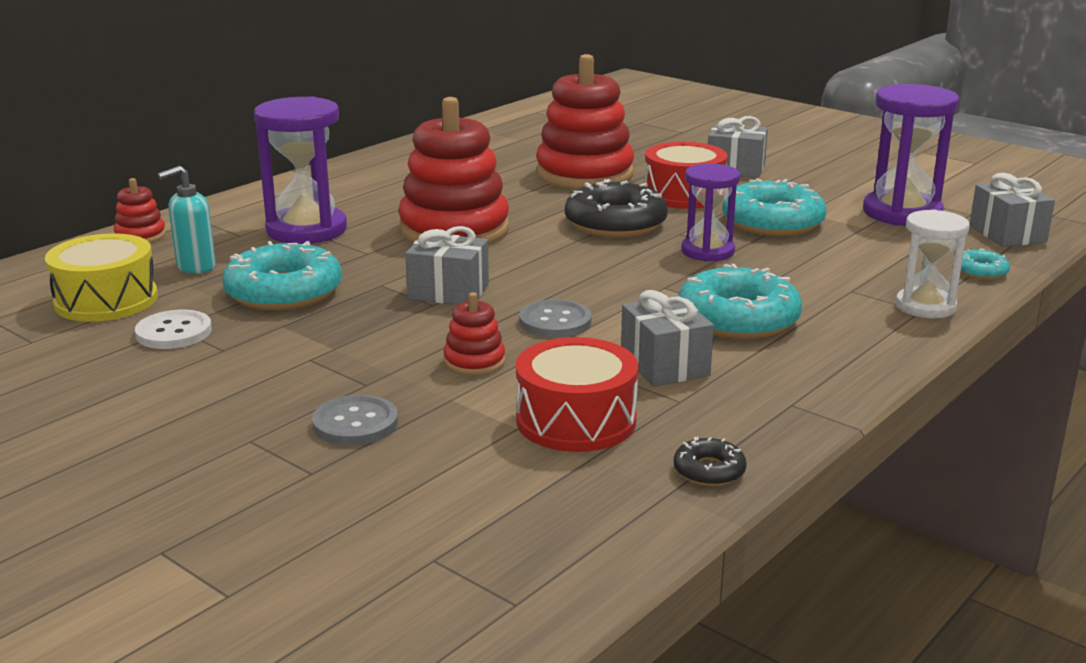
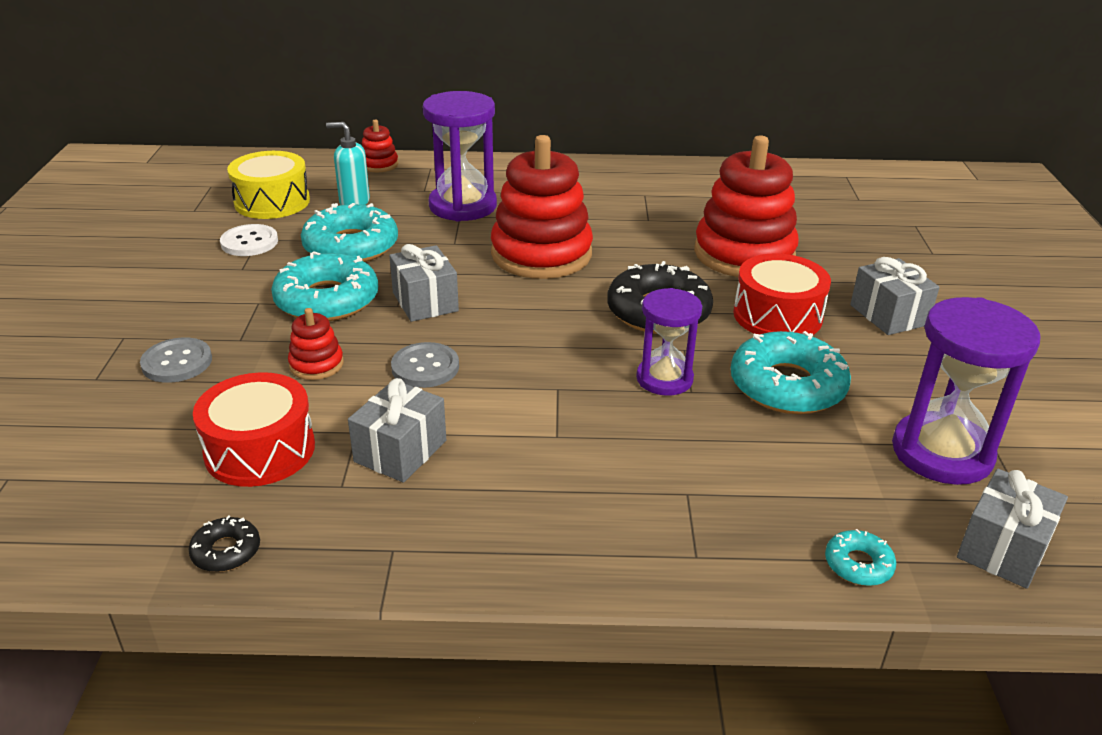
camera: 50 degrees right, 10 degrees up
turquoise donut [679,264,802,339] -> turquoise donut moved to [271,251,378,321]
white hourglass [896,209,970,318] -> none

